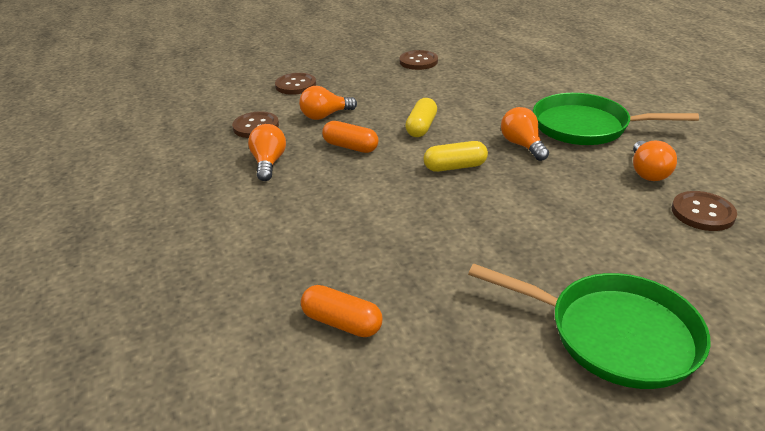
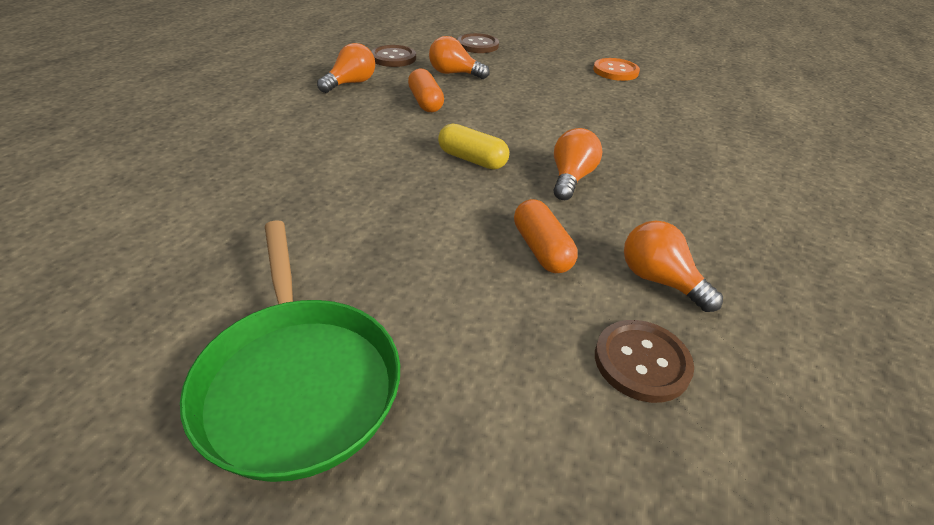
camera: 40 degrees right, 5 degrees up
orange capsule [301,285,382,337] -> orange capsule moved to [514,199,578,273]
brown button [399,50,438,70] -> orange button [593,58,640,81]
yellow capsule [405,98,437,137] -> none
green pan [533,93,699,145] -> none
orange light bulb [633,141,677,181] -> orange light bulb turned 90 degrees clockwise [624,220,723,312]

